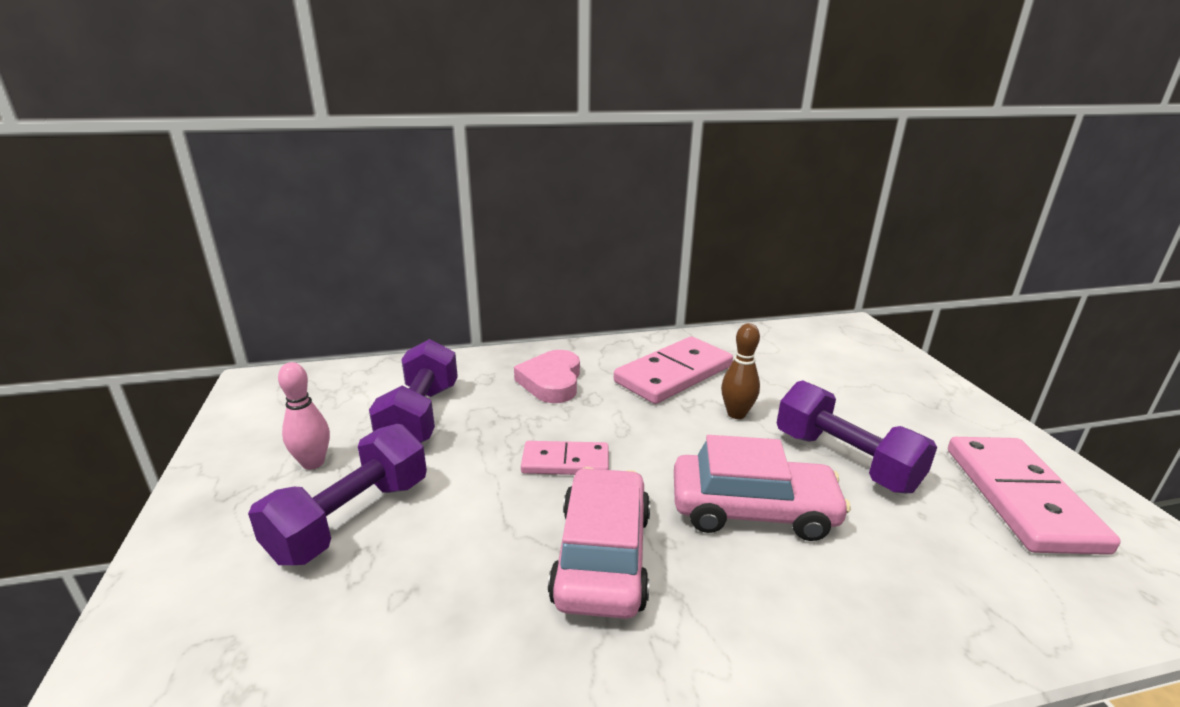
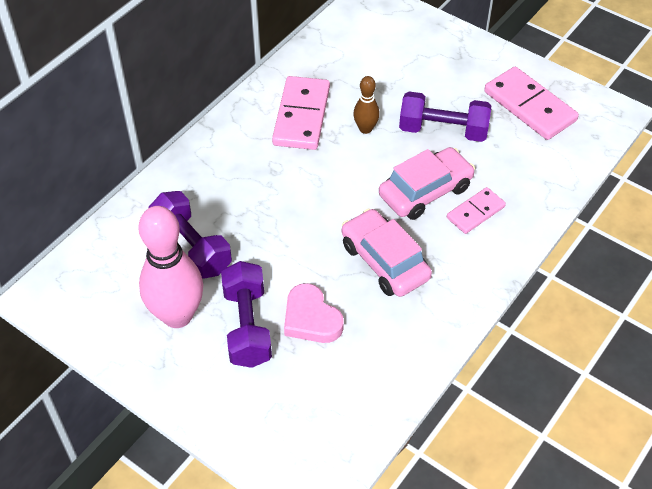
camera: 40 degrees left, 25 degrees up
pink bowling pin [278,362,330,470] -> pink bowling pin [138,206,203,328], size x2.05
pink heart [514,350,580,403] -> pink heart moved to [284,283,344,343]
pink domino [521,441,609,475] -> pink domino moved to [447,187,506,234]

